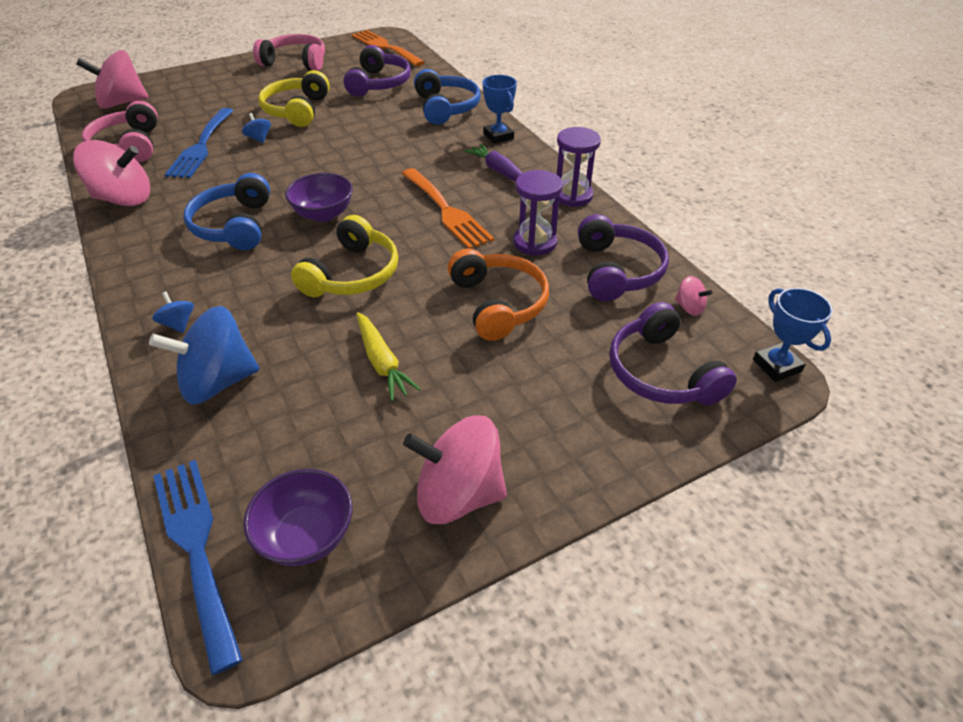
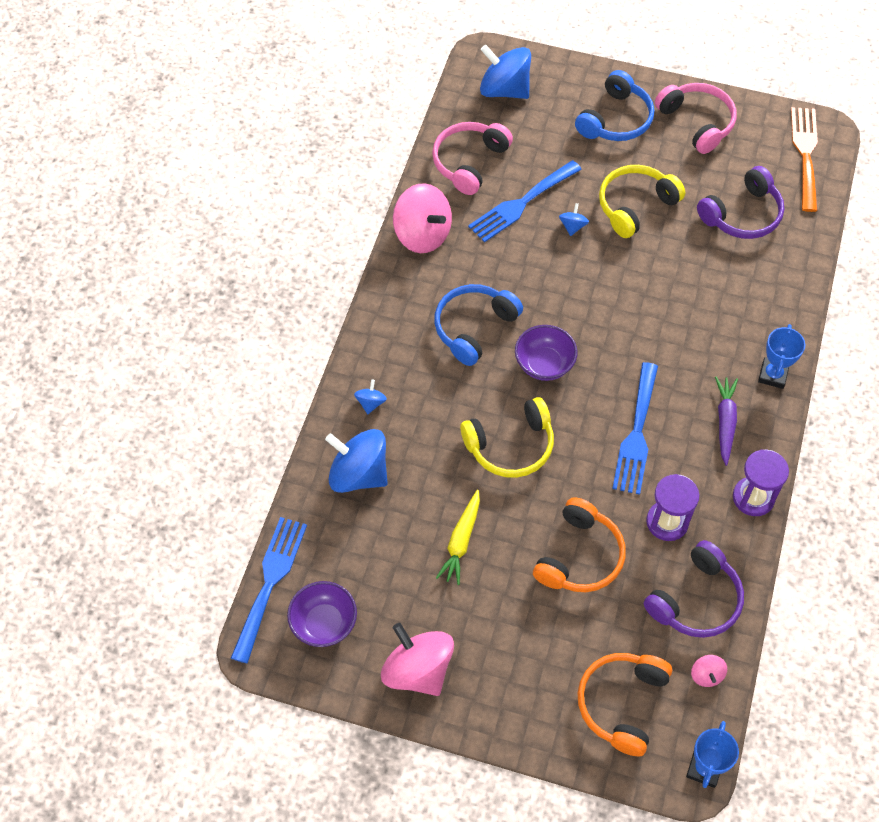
camera: 45 degrees right, 15 degrees up
pink spinning top [76,50,149,109] -> blue spinning top [480,45,531,99]
orange fork [401,168,494,249] -> blue fork [612,362,658,495]
blue headphones [414,69,481,125] -> blue headphones moved to [575,70,654,141]
purple headphones [609,302,737,405] -> orange headphones [578,653,672,756]

